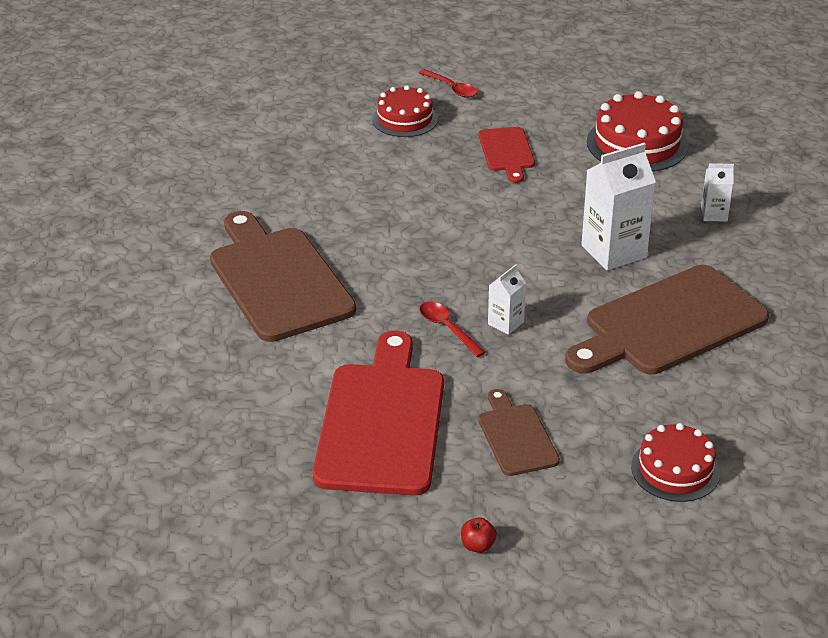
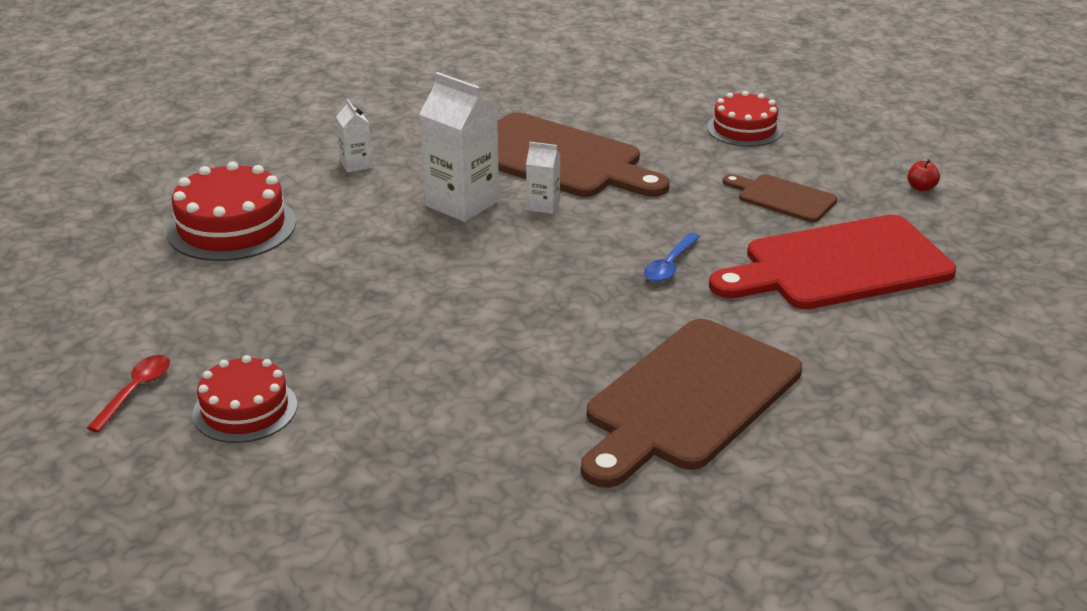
camera: 115 degrees left, 5 degrees down
red spoon [420,302,486,357] -> blue spoon [644,233,700,282]
brown cutting board [478,389,560,476] -> brown cutting board turned 75 degrees clockwise [723,174,837,222]
red cutting board [479,127,535,183] -> none
white carton [488,264,526,335] -> white carton moved to [526,142,560,214]

